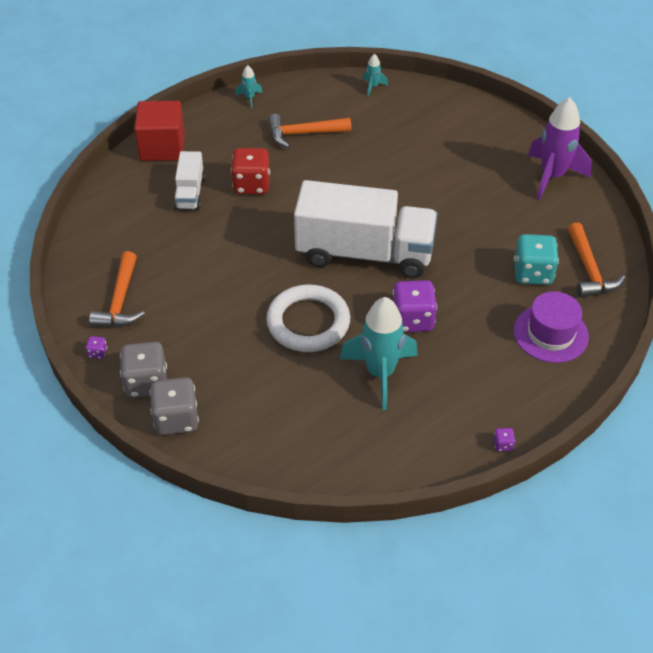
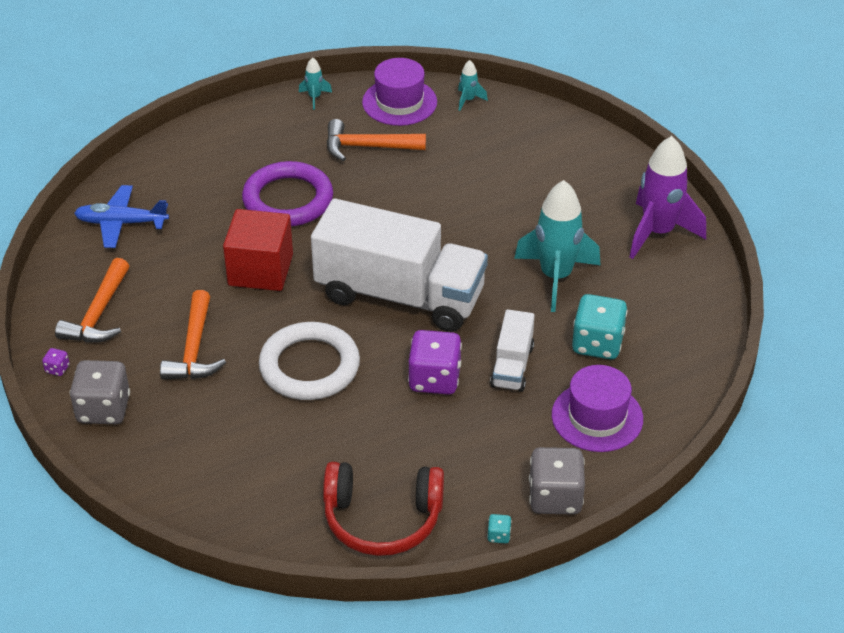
camera: 10 degrees right, 5 degrees down
red cube [134,101,185,161] -> red cube moved to [223,209,293,291]
grey dice [150,377,199,435] -> grey dice moved to [529,447,585,515]
white truck [174,151,205,210] -> white truck moved to [490,309,535,392]
red dice [231,148,270,194] -> purple ring [242,161,333,226]
turquoise rocket [340,297,418,410] -> turquoise rocket moved to [514,180,600,312]
purple dice [493,428,515,452] -> turquoise dice [487,514,512,544]
orange hammer [568,222,625,298] -> orange hammer moved to [160,290,226,380]
none -> blue plane [74,185,169,248]
none -> red headphones [323,462,444,556]
none -> purple hat [362,58,437,126]

